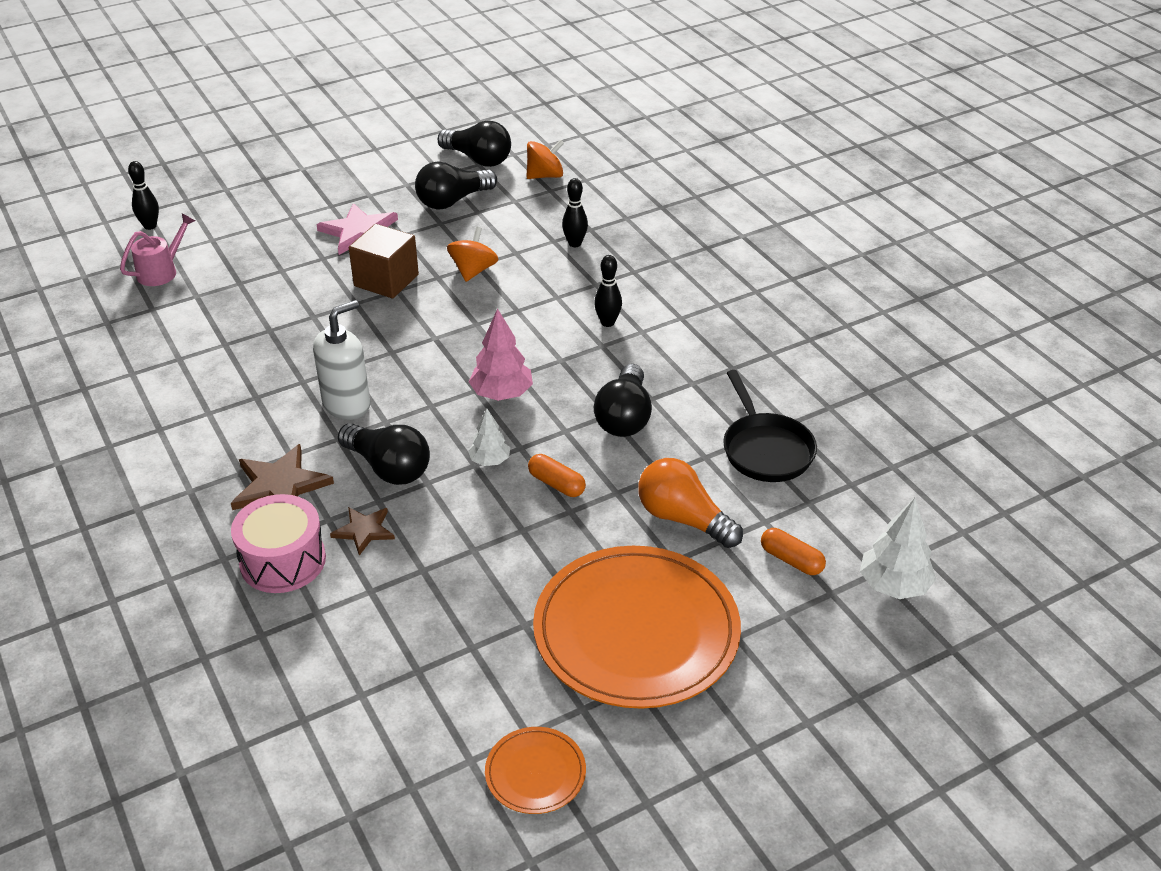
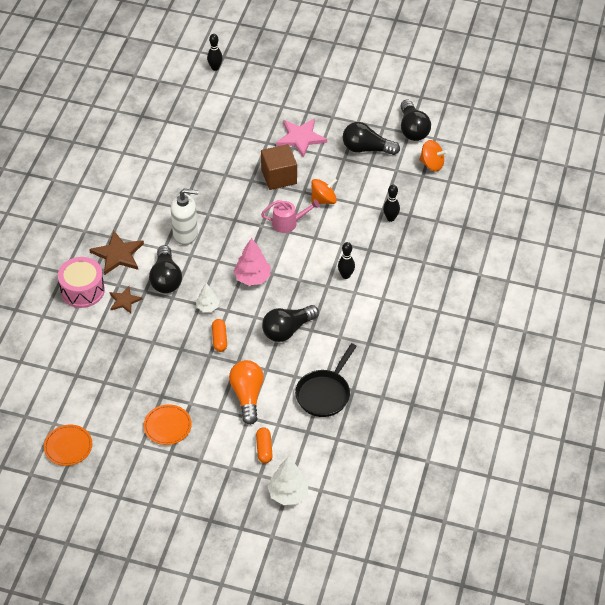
camera: 45 degrees right, 10 degrees up
pink watering can [120,213,195,286] -> pink watering can moved to [261,199,320,233]
orange plate [533,546,741,709] -> orange plate [144,404,192,445], size x0.45

